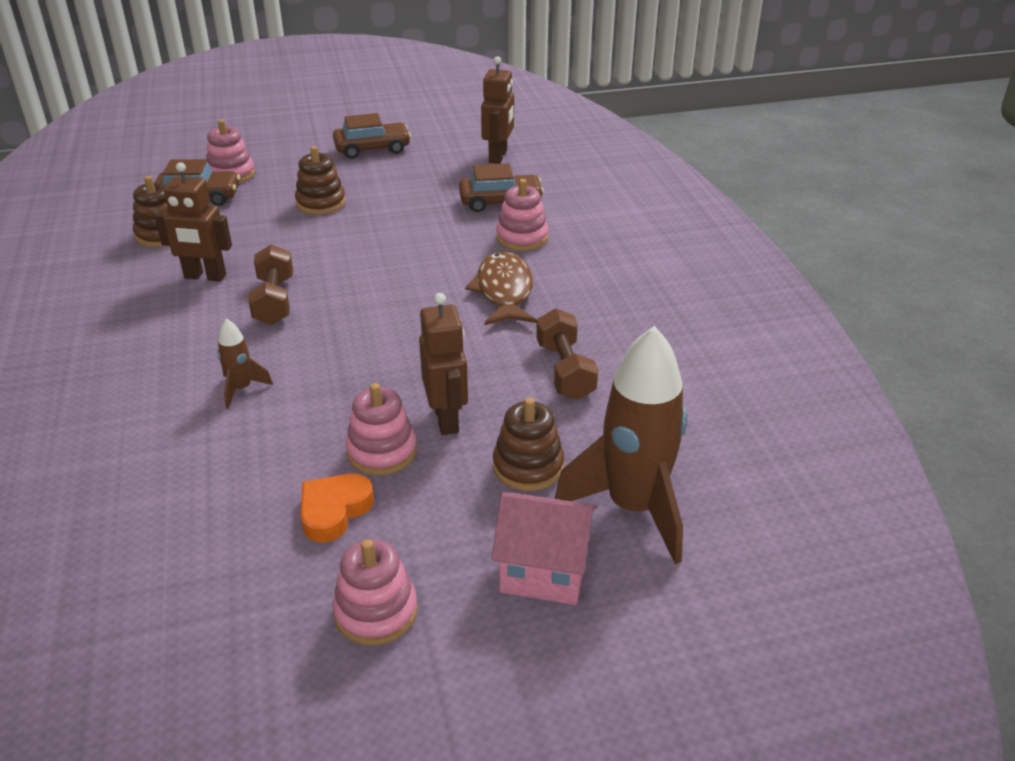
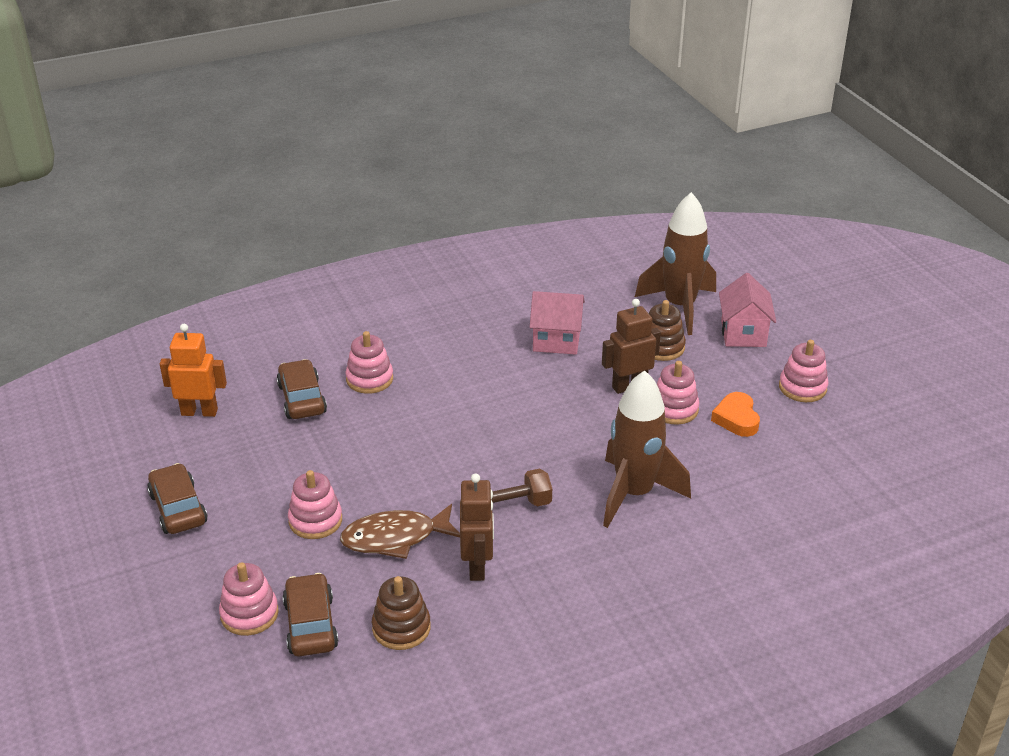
camera: 100 degrees left, 0 degrees up
brown rocket [217,318,273,409] -> brown rocket [603,370,691,528], size x2.24
brown stacking toy [295,146,346,215] -> pink stacking toy [288,470,342,539]
orange heart [300,474,374,543] -> orange heart turned 60 degrees clockwise [711,392,760,437]
brown fish [465,251,537,325] -> brown fish moved to [340,504,460,559]
brown robot [481,56,514,164] -> orange robot [160,324,227,417]
brown dumbbell [536,308,598,400] -> pink house [530,291,585,355]

